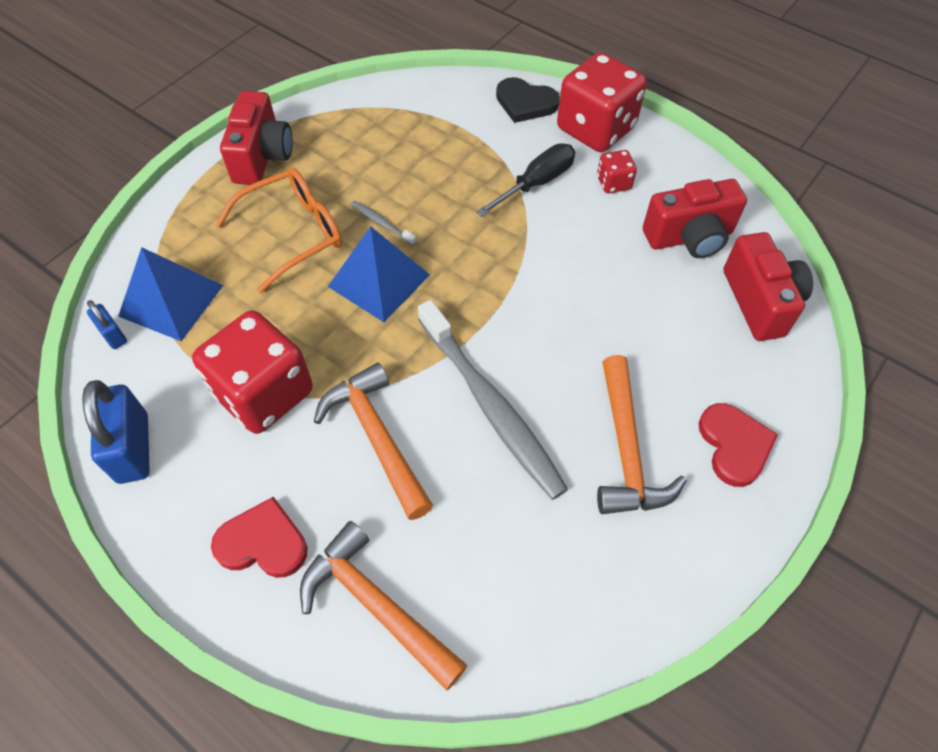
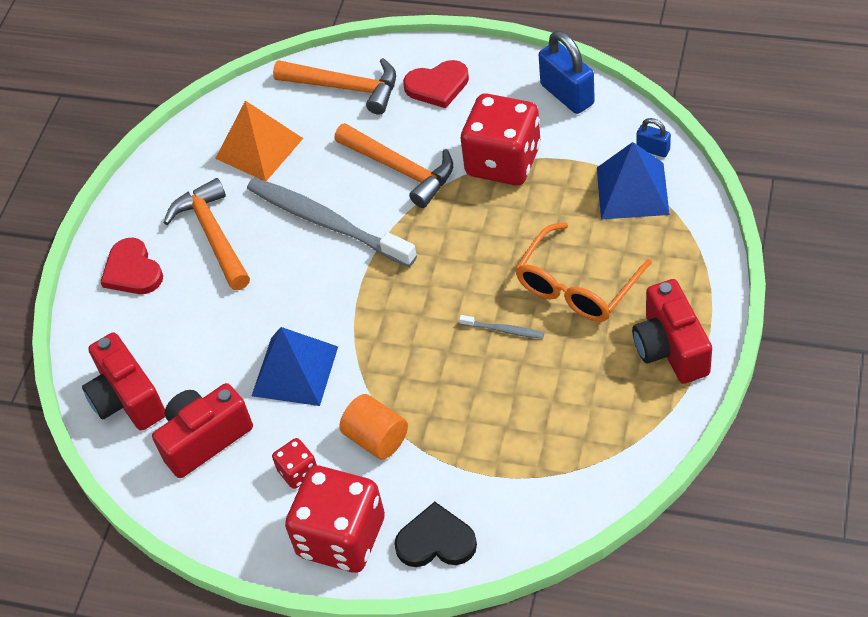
camera: 165 degrees right, 5 degrees down
blue pyramid [328,226,430,322] -> blue pyramid moved to [252,327,338,406]
black screwdriver [476,143,575,217] -> orange cylinder [339,394,408,459]
none -> orange pyramid [215,101,303,181]

